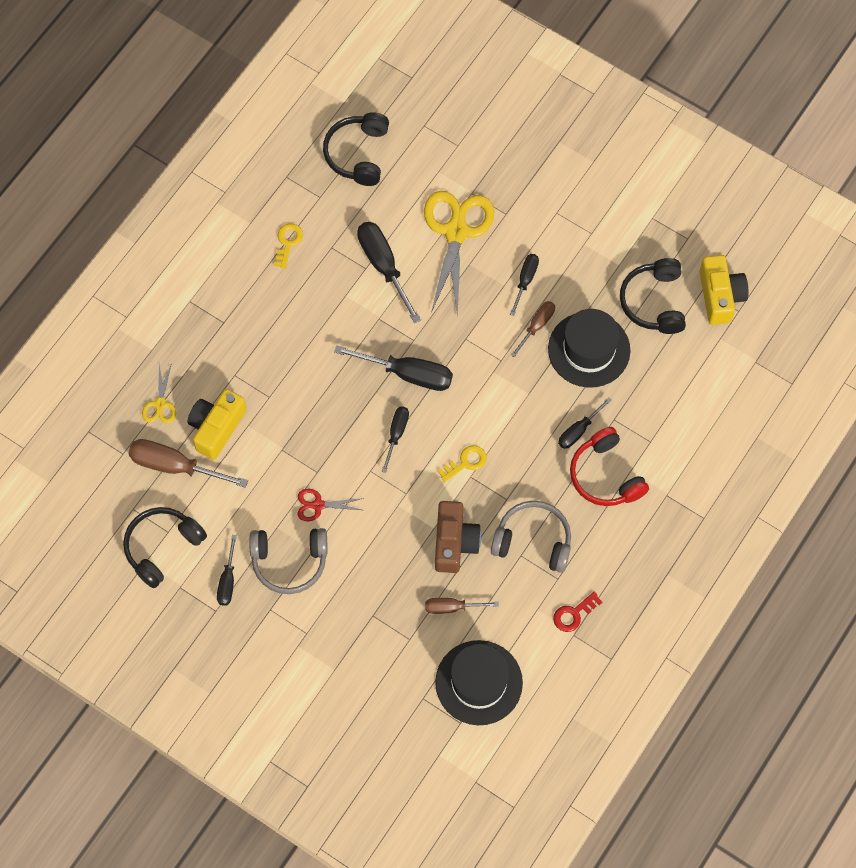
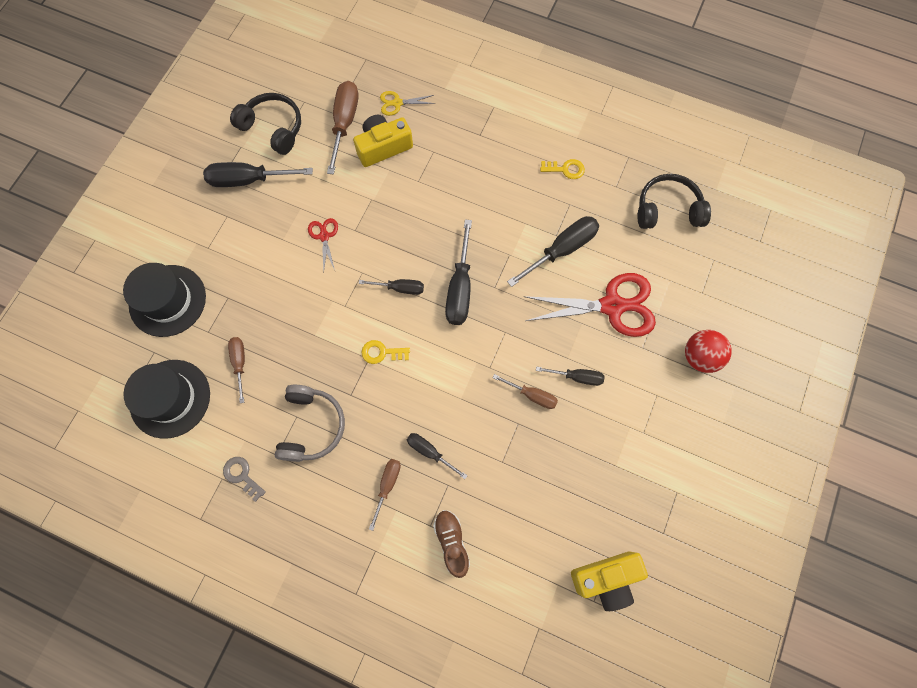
camera: 80 degrees right, 5 degrees up
yellow camera [187,389,247,460] -> yellow camera turned 45 degrees counterclockwise [353,115,413,167]
black screwdriver [217,535,237,606] -> black screwdriver [203,162,313,187], size x1.71
grey headphones [249,528,327,594] -> none
yellow scissors [424,191,494,317] -> red scissors [523,273,656,337]
brown camera [435,501,481,573] -> none
yellow key [438,445,487,482] -> yellow key turned 135 degrees clockwise [361,340,410,364]
black hat [548,309,630,388] -> black hat moved to [123,263,206,337]
red key [553,592,602,632] -> grey key [223,457,266,502]
red headphones [570,427,649,506] -> brown screwdriver [369,459,401,531]
black headphones [620,258,686,334] -> none
none -> brown shoe [433,510,470,578]
none -> red ball [685,330,732,373]

